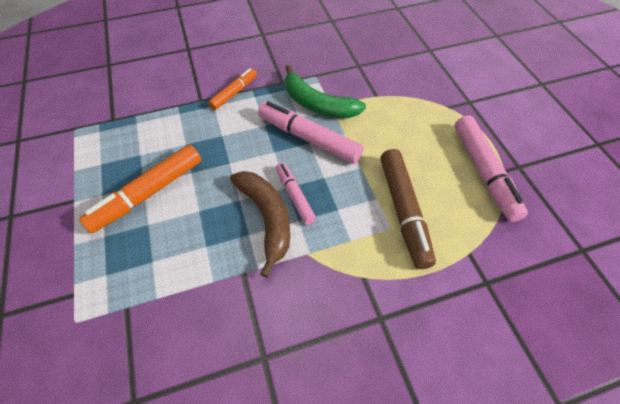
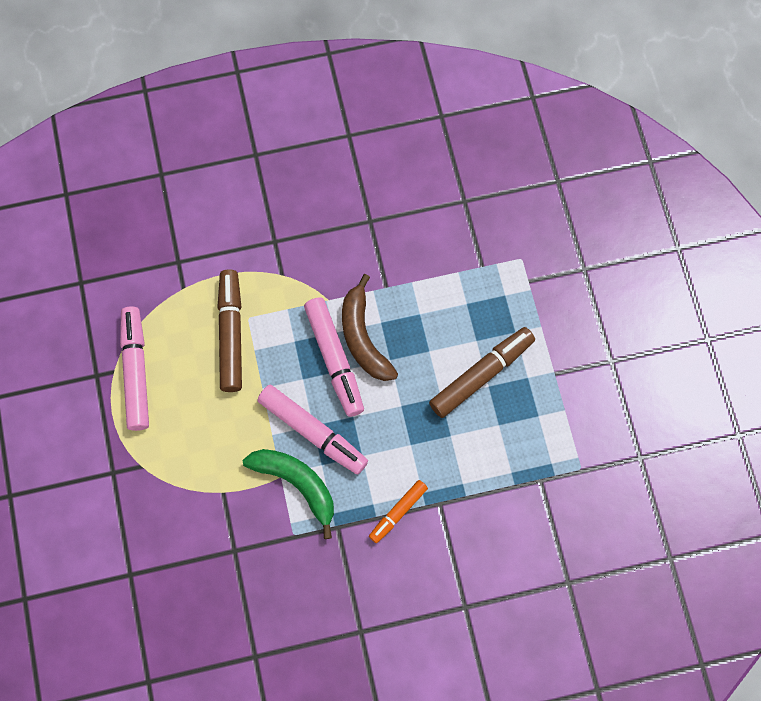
camera: 175 degrees left, 15 degrees up
orange marker [79,145,201,233] -> brown marker [429,327,535,418]
pink marker [276,162,316,225] -> pink marker [304,297,364,417], size x1.70

